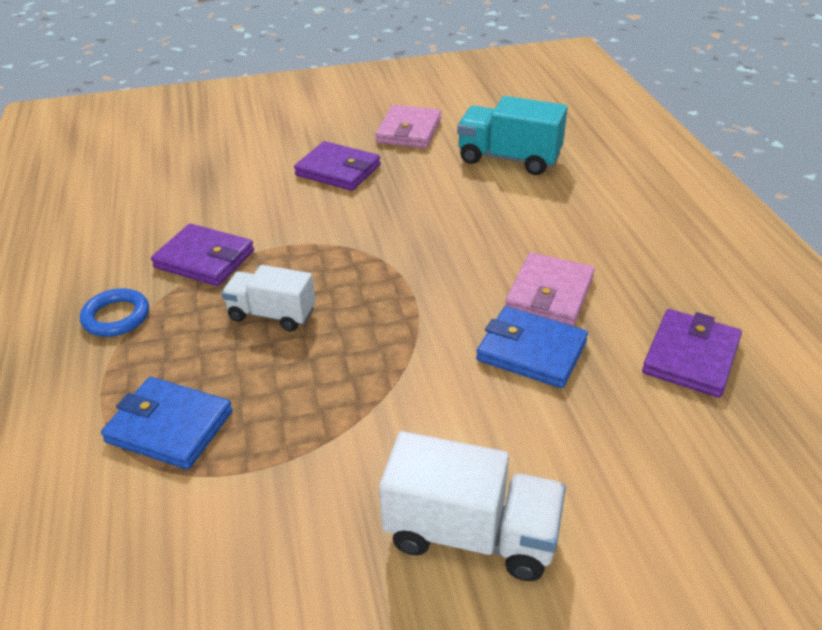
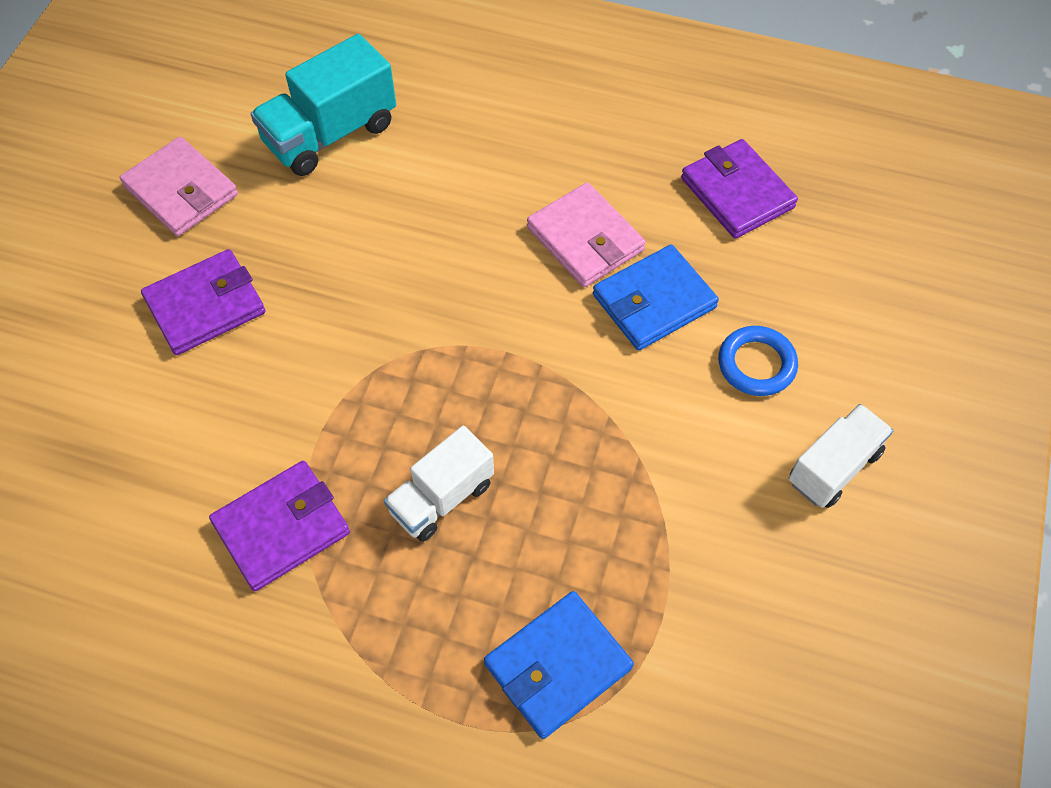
camera: 60 degrees left, 20 degrees up
blue ring [80,288,149,337] -> blue ring moved to [718,326,798,396]
white truck [379,431,566,581] -> white truck [789,404,893,508], size x0.67

